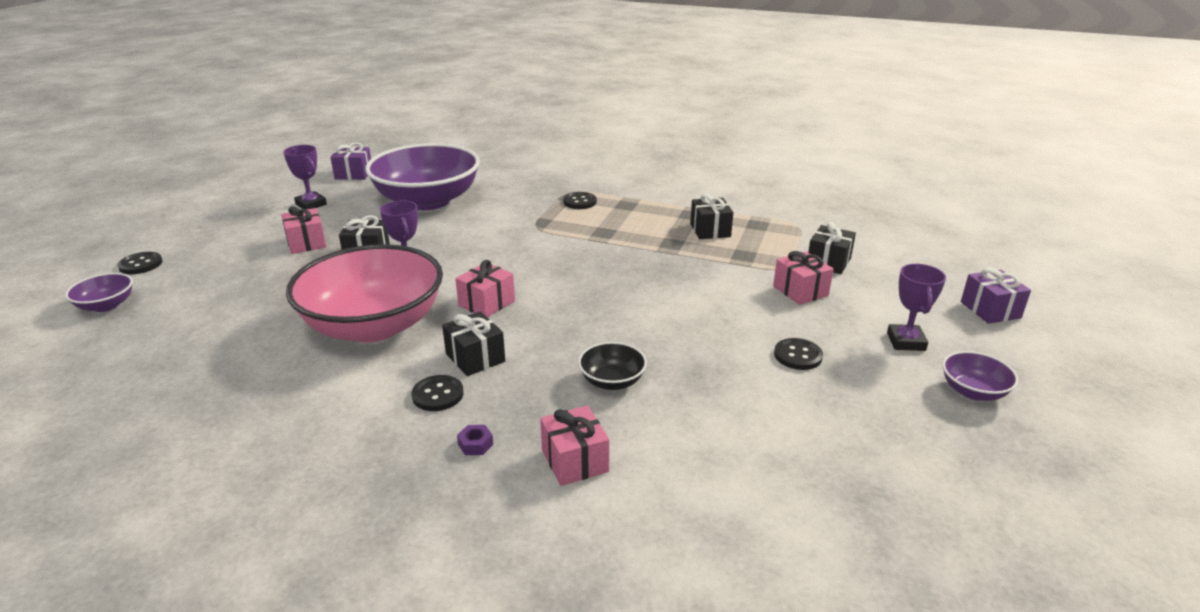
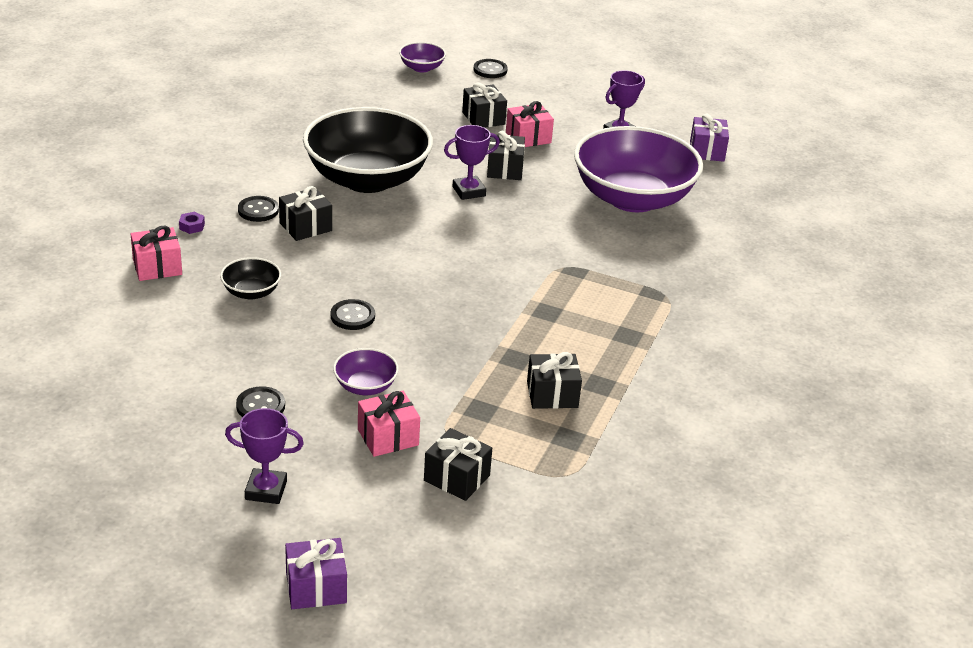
camera: 90 degrees right, 5 degrees up
pink bowl [286,244,443,342] -> black bowl [303,107,433,193]
pink gift [455,260,515,317] -> none
black button [563,192,597,209] -> black button moved to [331,299,375,330]
purple bowl [942,351,1018,401] -> purple bowl moved to [333,348,399,395]
none -> black gift [462,82,507,128]

